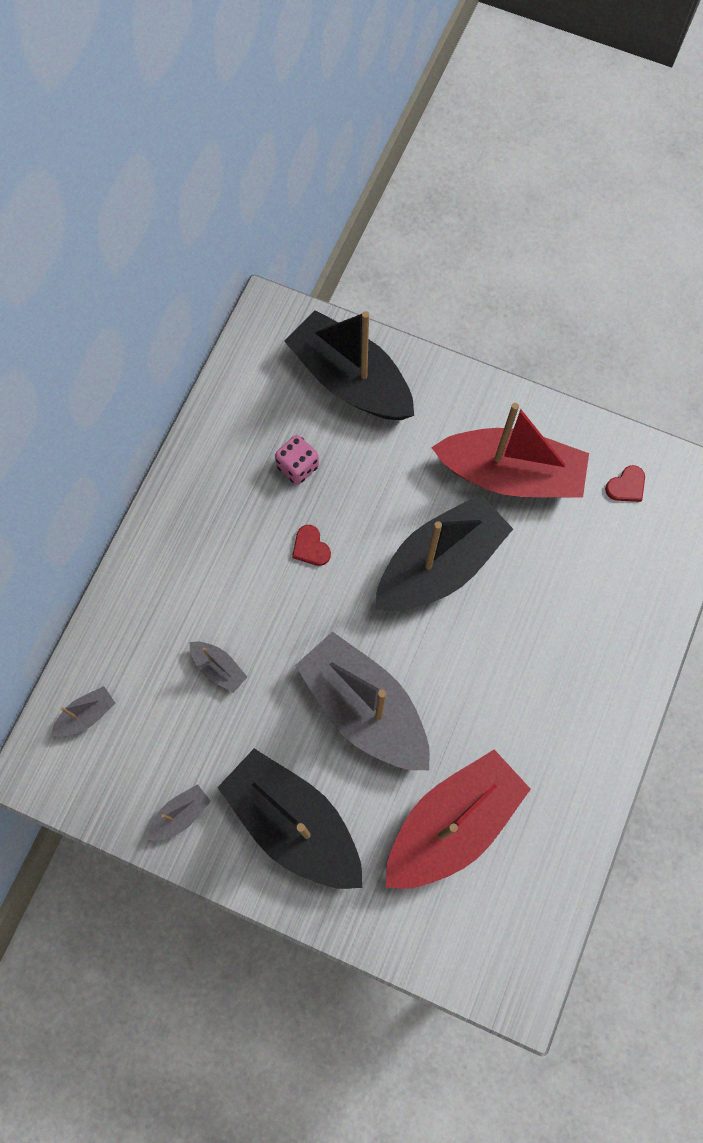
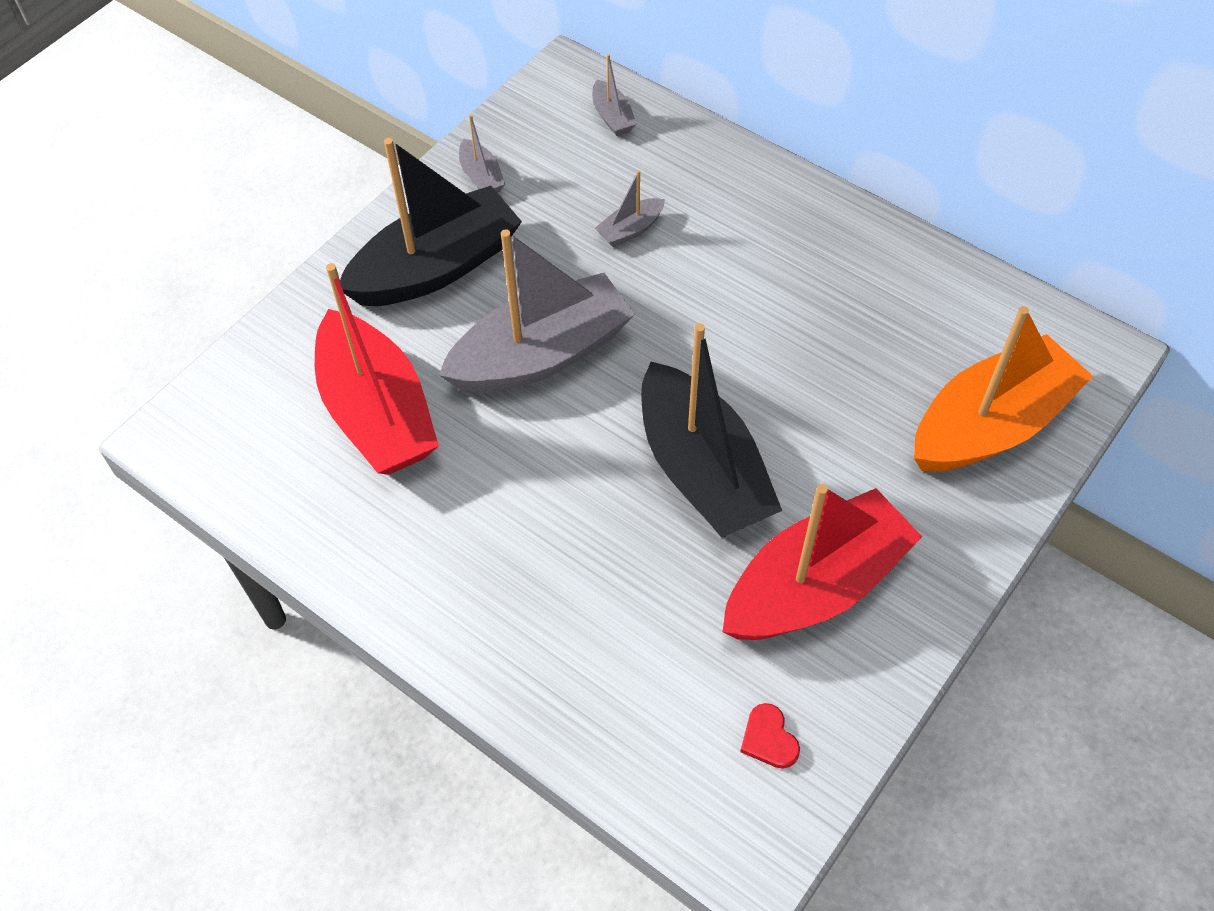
camera: 105 degrees right, 15 degrees down
pink dice [275,435,319,485] -> none
black boat [284,310,414,420] -> orange boat [914,306,1093,471]
red heart [292,525,331,566] -> none
red boat [431,403,589,498] -> red boat turned 150 degrees counterclockwise [722,484,922,640]

